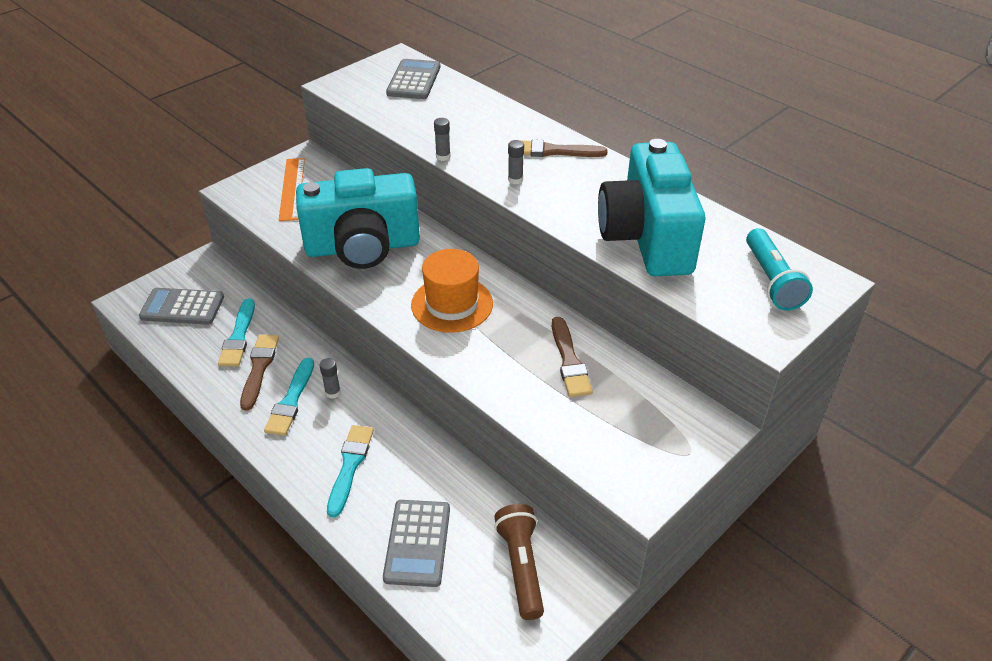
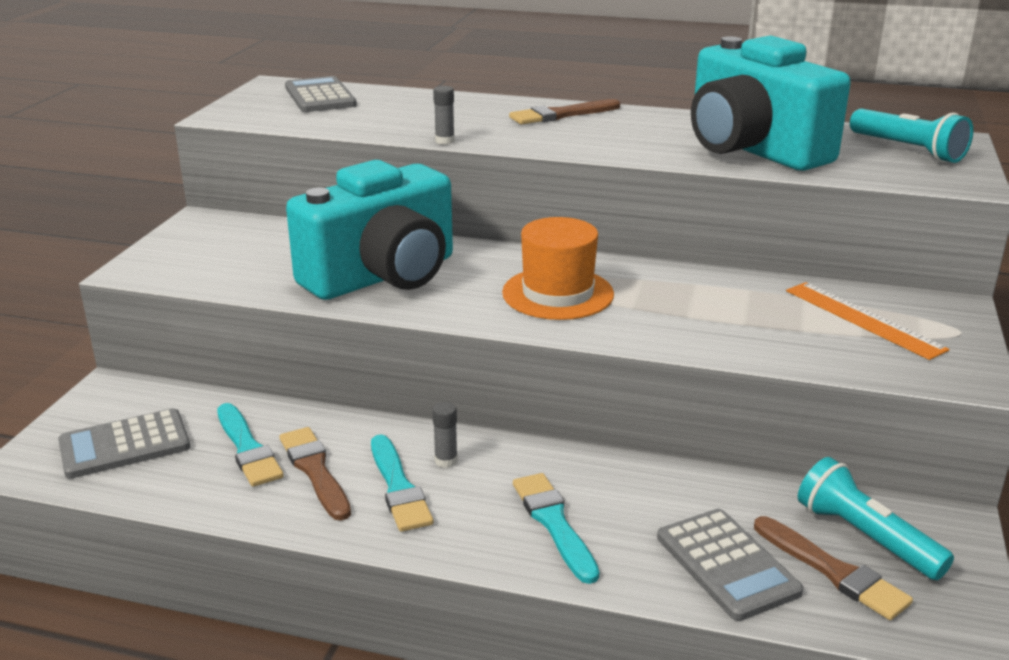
camera: 30 degrees left, 15 degrees down
orange ruler [279,158,305,221] -> orange ruler moved to [786,282,950,360]
brown flashlight [494,504,544,620] -> turquoise flashlight [798,457,954,580]
grey glue stick [508,140,524,184] -> none
brown brush [552,317,593,397] -> brown brush moved to [754,516,913,620]

